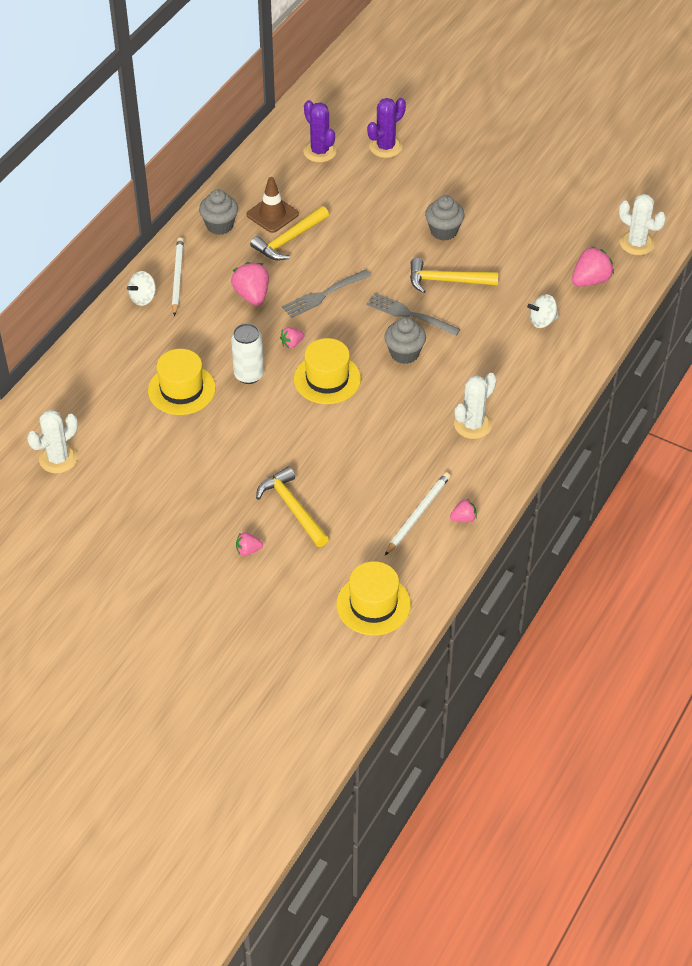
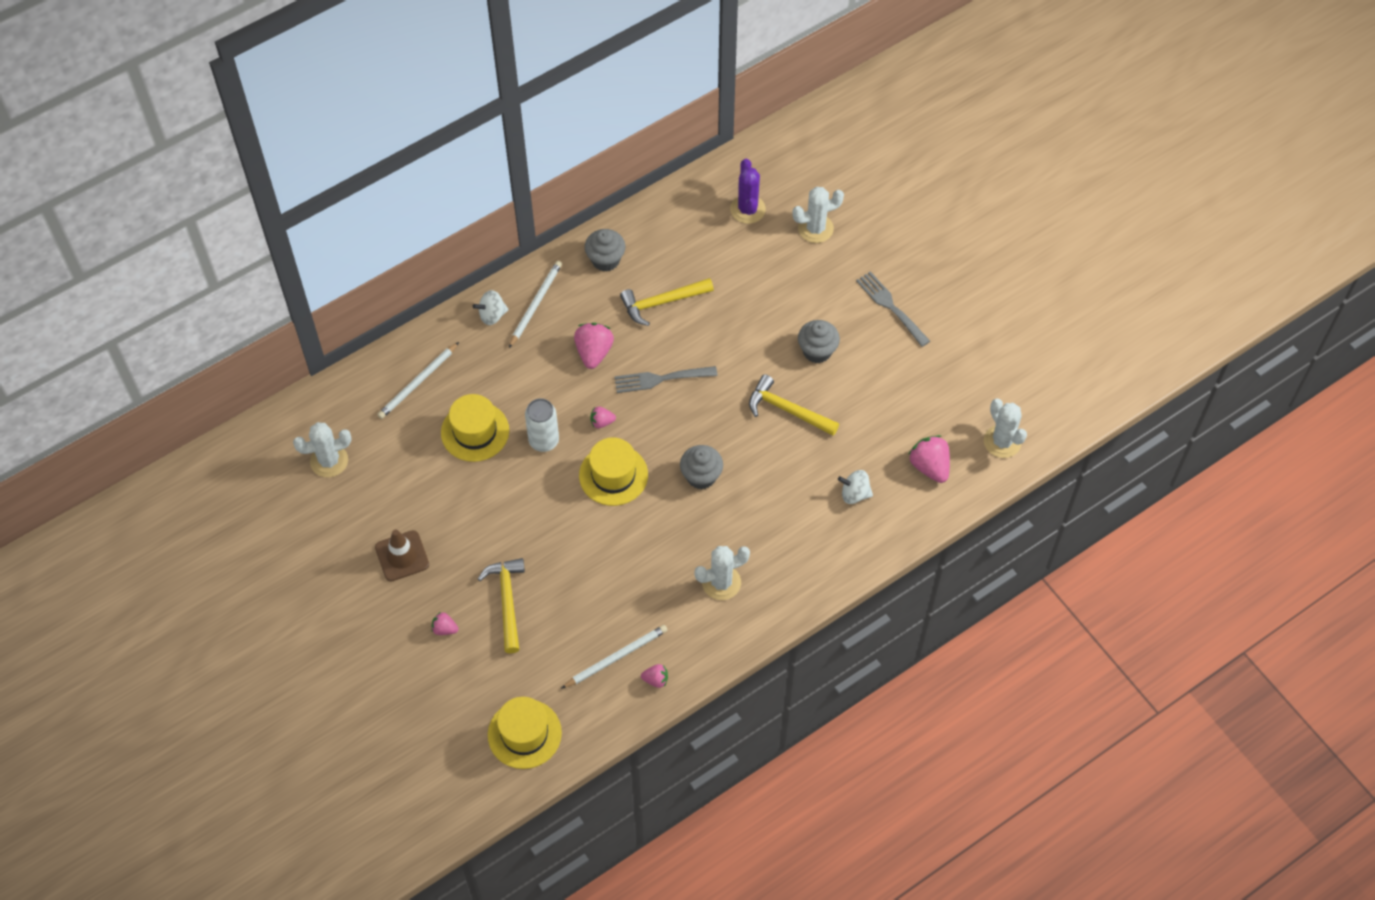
camera: 25 degrees right, 10 degrees up
brown traffic cone [247,177,299,233] -> brown traffic cone moved to [375,529,429,581]
grey fork [366,293,460,336] -> grey fork moved to [856,271,930,347]
purple cactus [367,98,406,158] -> white cactus [792,187,844,243]
pink strawberry [572,246,614,287] -> pink strawberry turned 105 degrees counterclockwise [908,435,950,483]
none -> white pencil [377,342,459,419]

